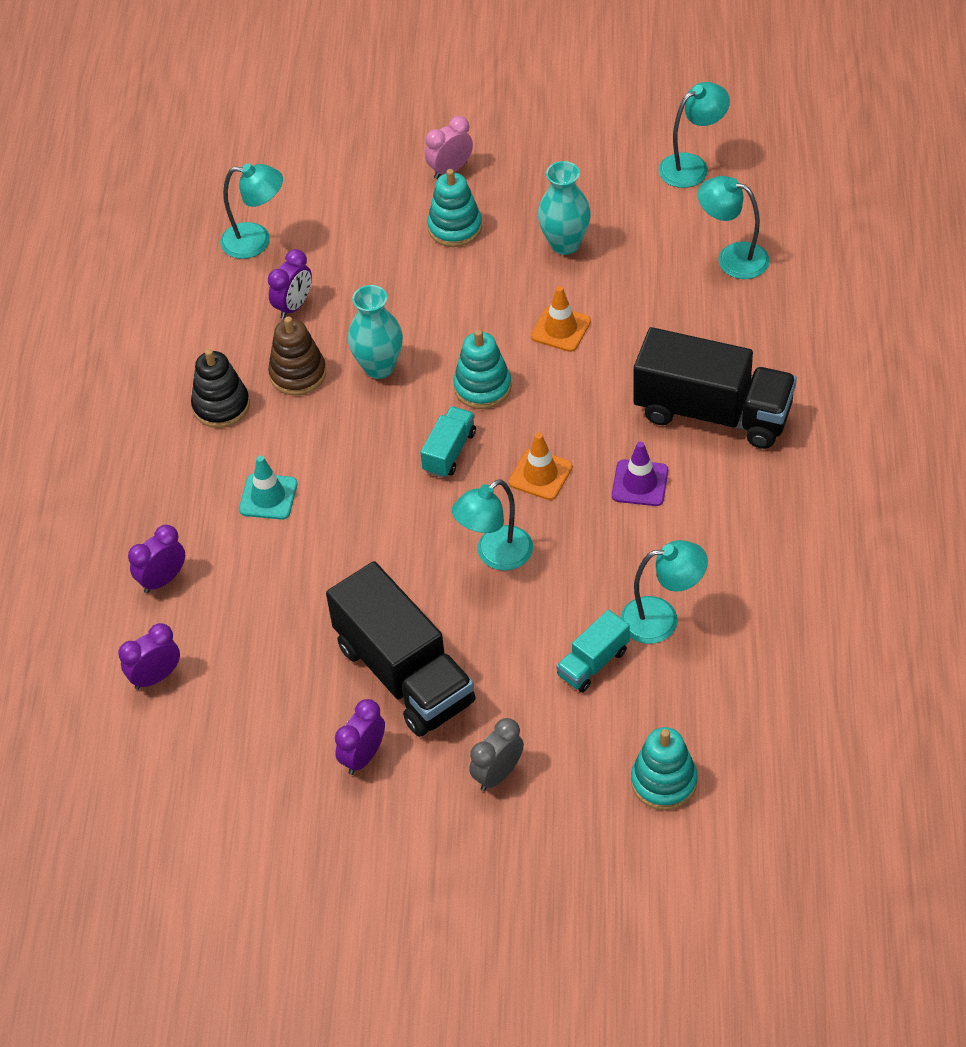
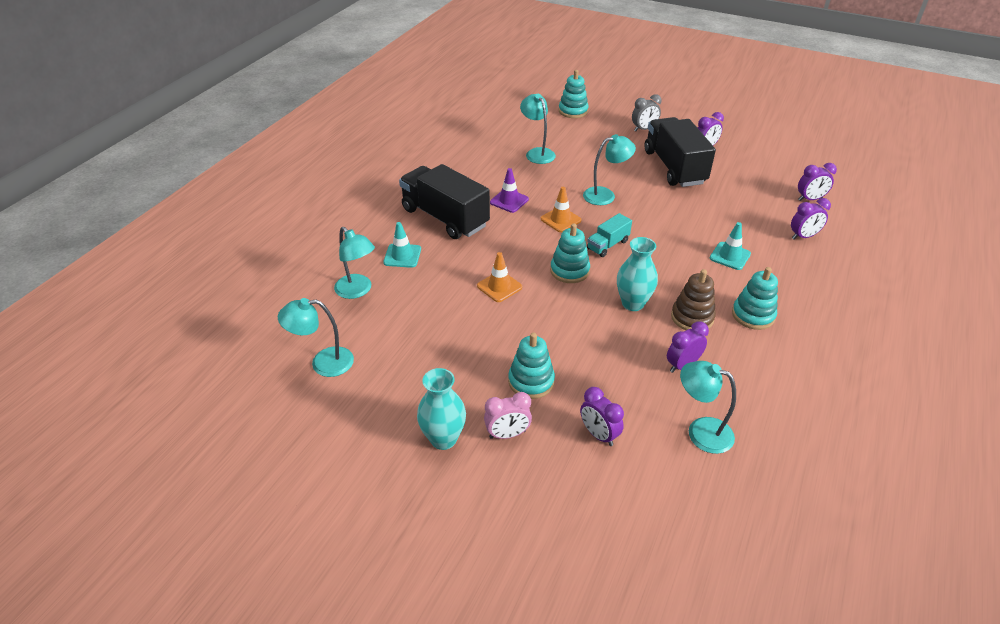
camera: 160 degrees left, 10 degrees down
black stacking toy [191,349,250,428] -> turquoise stacking toy [732,267,778,330]
turquoise vase [538,161,591,255] -> turquoise vase moved to [417,368,466,450]
turquoise truck [556,610,630,692] -> none
turquoise lamp [620,540,708,644] -> turquoise lamp turned 45 degrees clockwise [520,94,556,164]
none -> turquoise traffic cone [383,222,421,268]
none -> purple clock [580,387,624,446]

